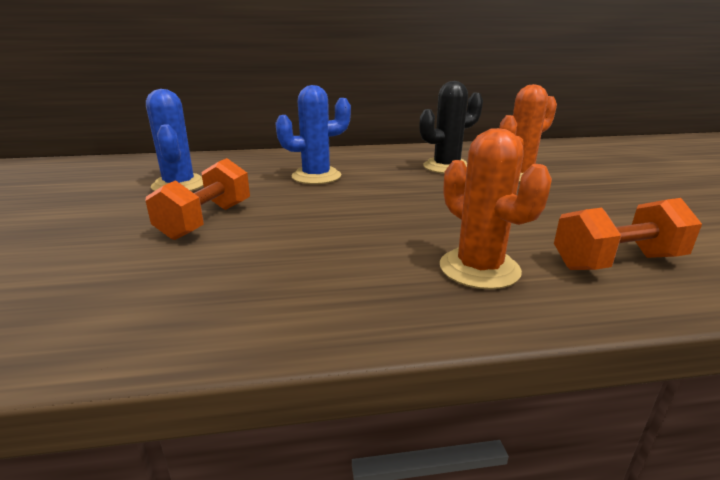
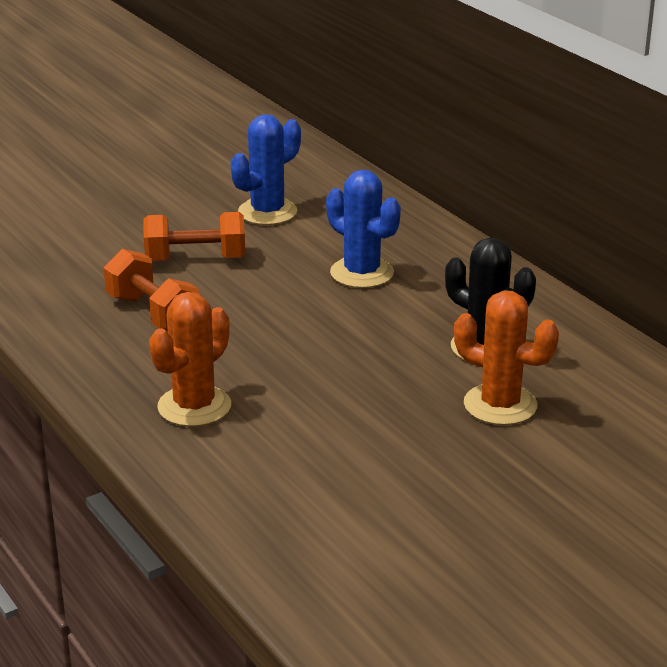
camera: 65 degrees right, 5 degrees up
orange dumbbell [554,198,702,270] -> orange dumbbell moved to [104,249,199,330]

